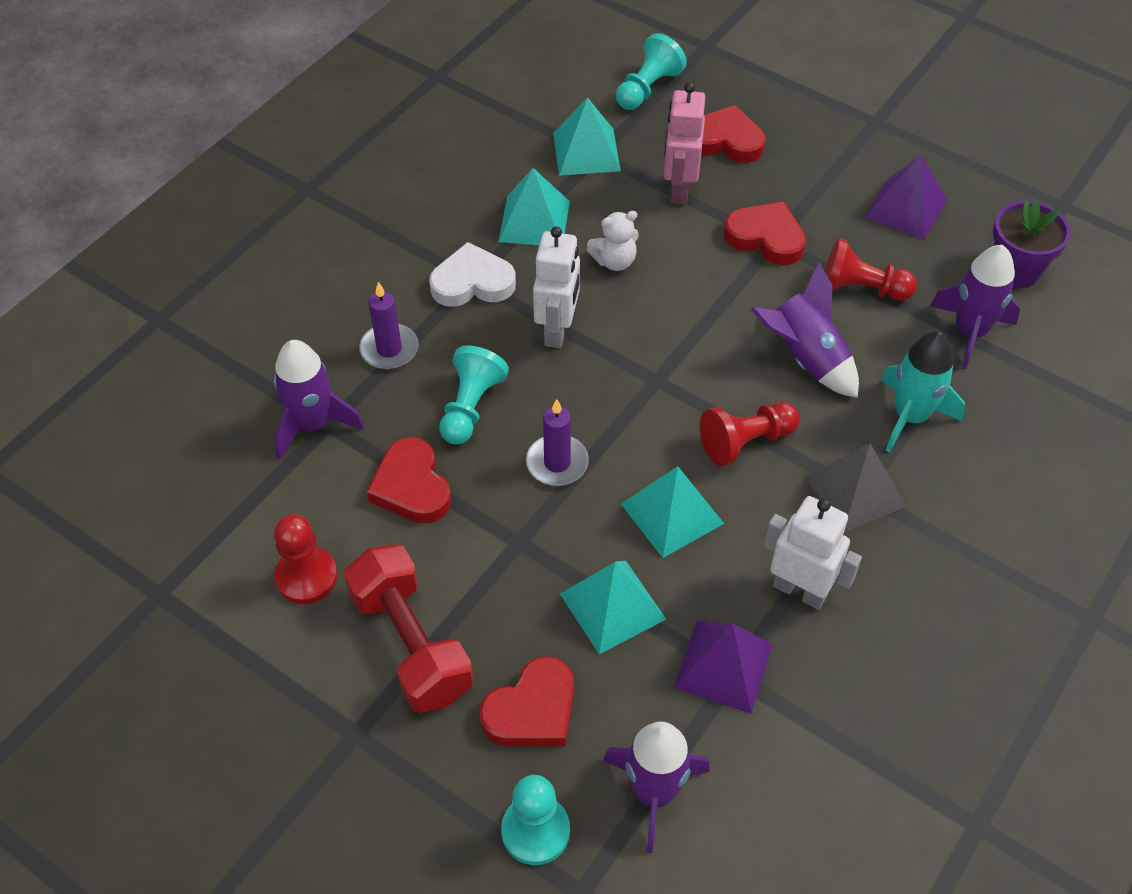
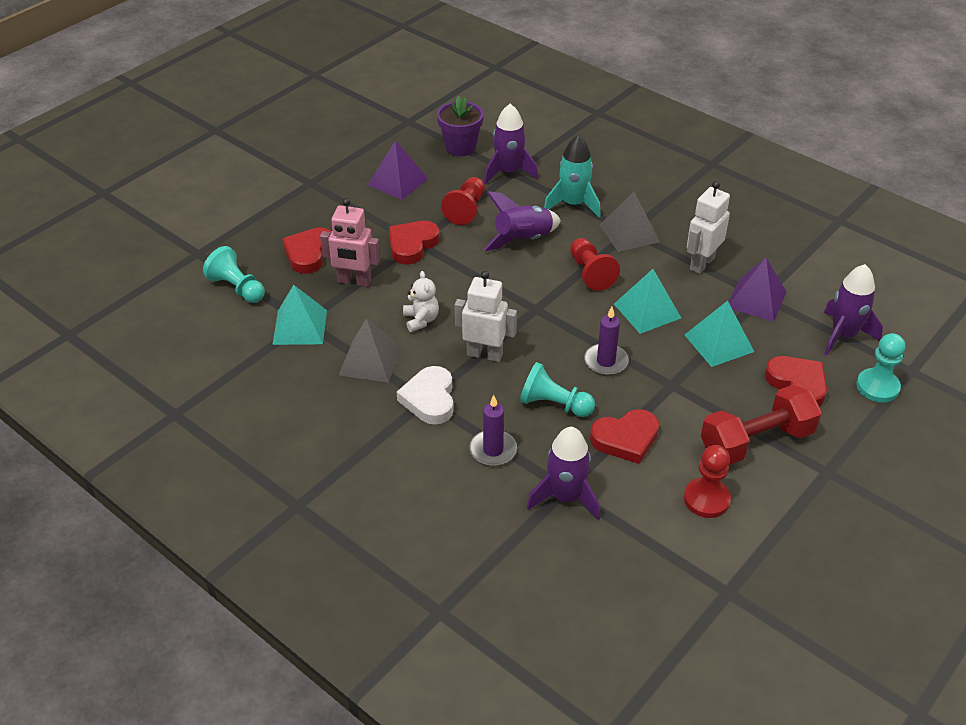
camera: 85 degrees left, 10 degrees down
turquoise pyramid [498,168,570,245] -> grey pyramid [339,318,402,383]

